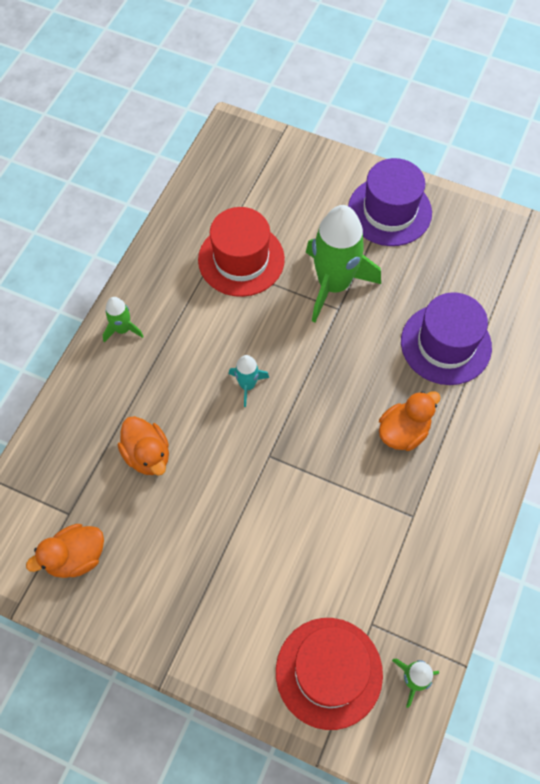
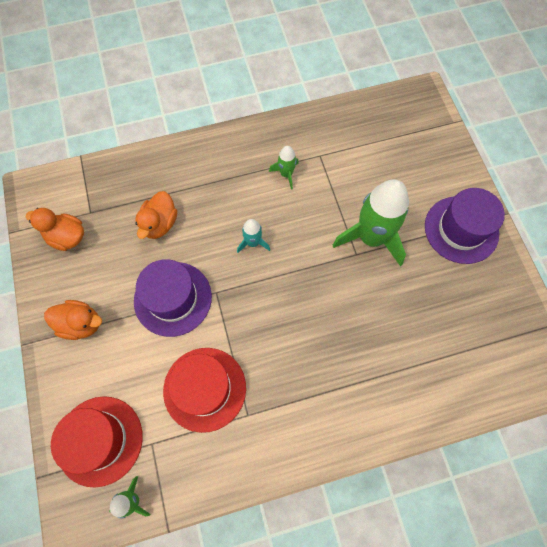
camera: 50 degrees right, 5 degrees up
green rocket [103,297,144,342] -> green rocket moved to [269,146,299,190]
red hat [198,207,285,297] -> red hat moved to [163,348,246,433]
orange duck [379,391,441,451] -> orange duck moved to [44,300,102,340]
purple hat [401,292,492,385] -> purple hat moved to [134,259,212,337]

